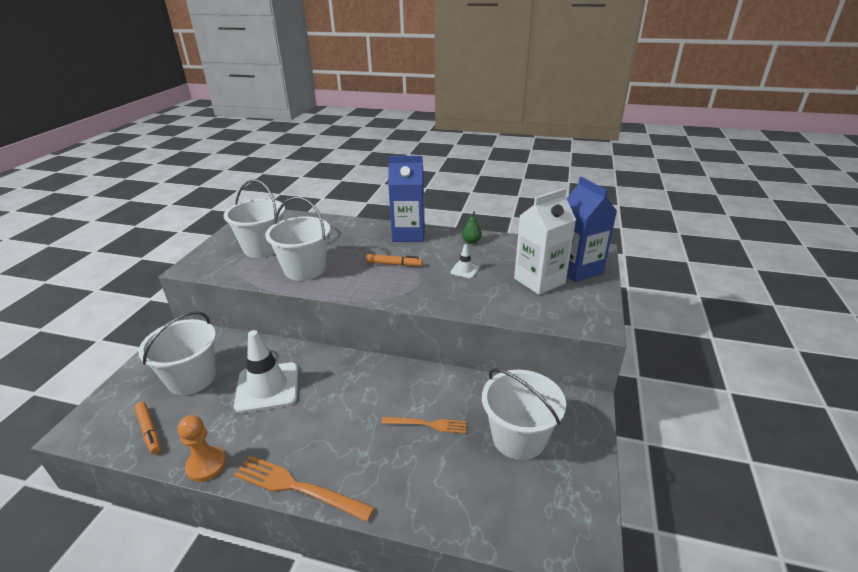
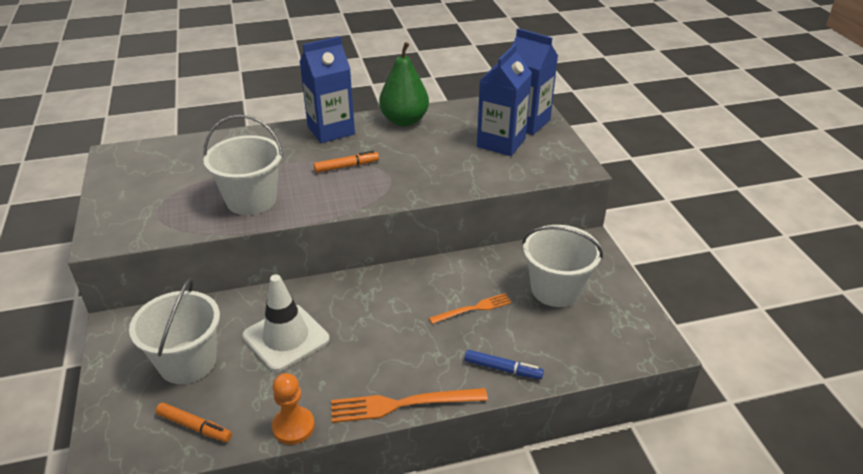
camera: 30 degrees left, 5 degrees up
white bucket [224,179,285,258] -> none
white traffic cone [450,244,479,278] -> none
green pear [462,212,482,244] -> green pear [379,42,429,127], size x2.23
white carton [514,188,576,295] -> blue carton [477,44,532,156]
none -> blue marker [464,350,544,379]

